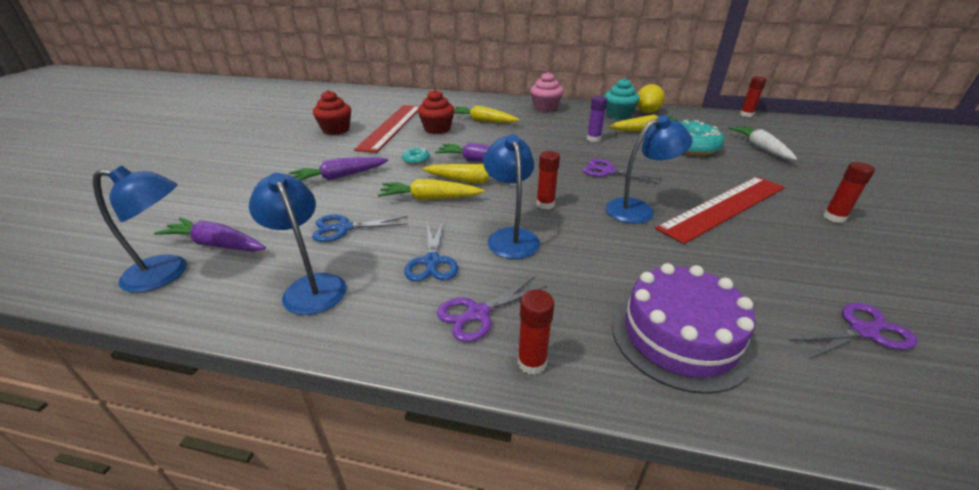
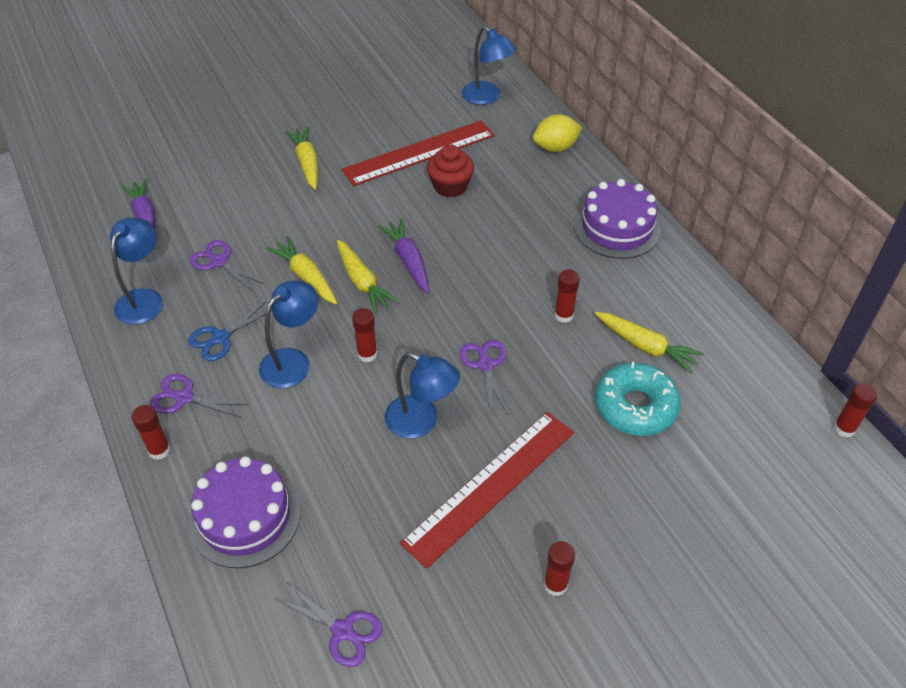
camera: 50 degrees right, 15 degrees up
blue lamp [93,166,187,293] -> blue lamp moved to [462,26,516,105]
purple carrot [289,157,388,181] -> none
blue scissors [312,214,408,242] -> purple scissors [190,240,264,292]
red cupcake [313,90,351,135] -> none
turquoise donut [402,147,430,165] -> none
yellow carrot [454,106,520,123] -> yellow carrot moved to [285,127,318,190]
pink cupcake [530,72,563,112] -> purple cake [574,179,661,259]
purple glue stick [587,96,607,142] -> red glue stick [554,269,580,323]
turquoise cupcake [604,78,640,120] -> none
yellow lemon [637,84,665,113] -> yellow lemon moved to [533,114,582,152]
red ruler [655,177,785,244] -> red ruler turned 60 degrees counterclockwise [400,412,574,569]
white carrot [728,126,797,160] -> none

